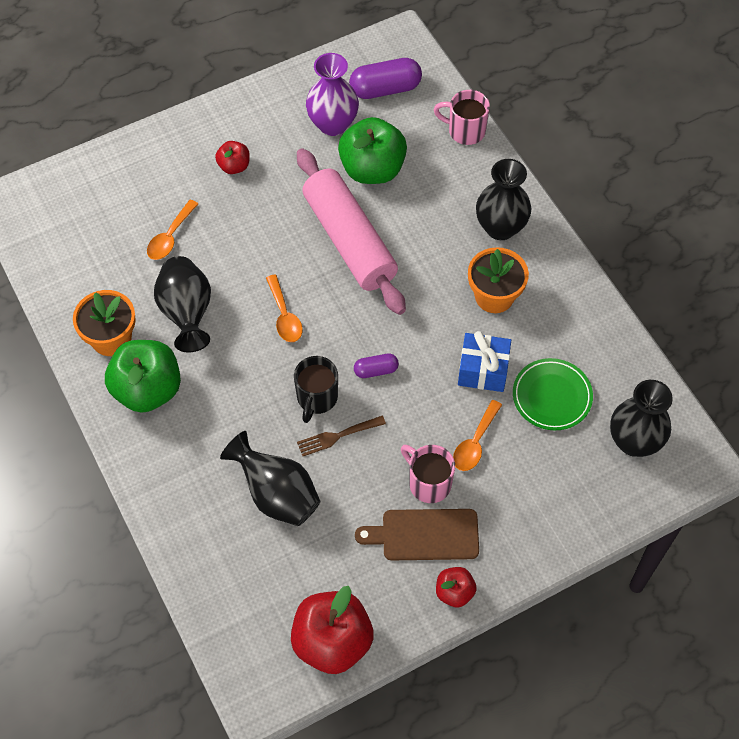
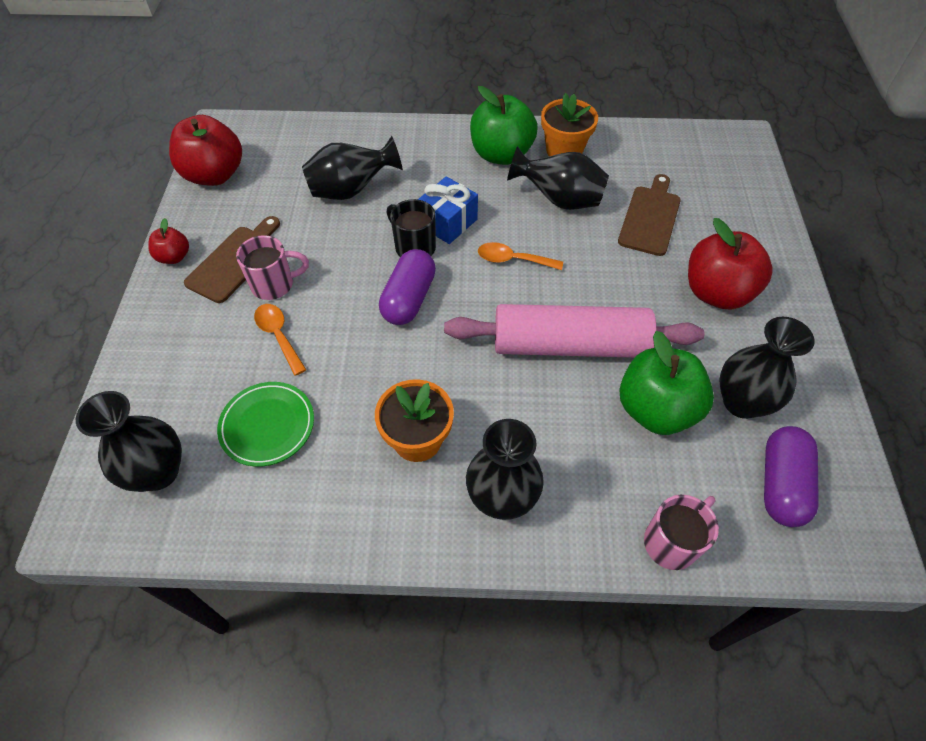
camera: 120 degrees right, 5 degrees down
orange spoon [147,200,198,260] -> brown cutting board [618,174,681,256]
red apple [215,141,250,174] -> red apple [688,218,773,310], size x1.97
brown fork [297,416,386,456] -> none
purple vase [306,53,359,136] -> black vase [719,317,815,419]
purple capsule [354,353,399,378] -> purple capsule [379,249,436,325], size x1.81
blue gift [458,331,511,392] -> blue gift moved to [418,176,478,244]

